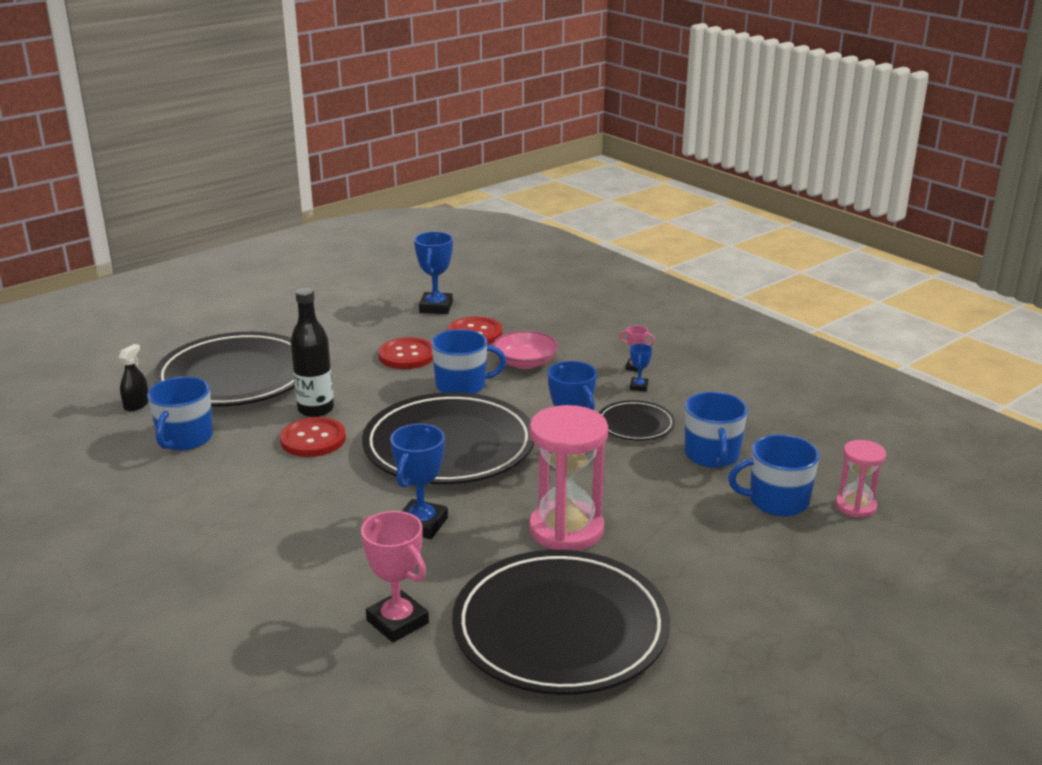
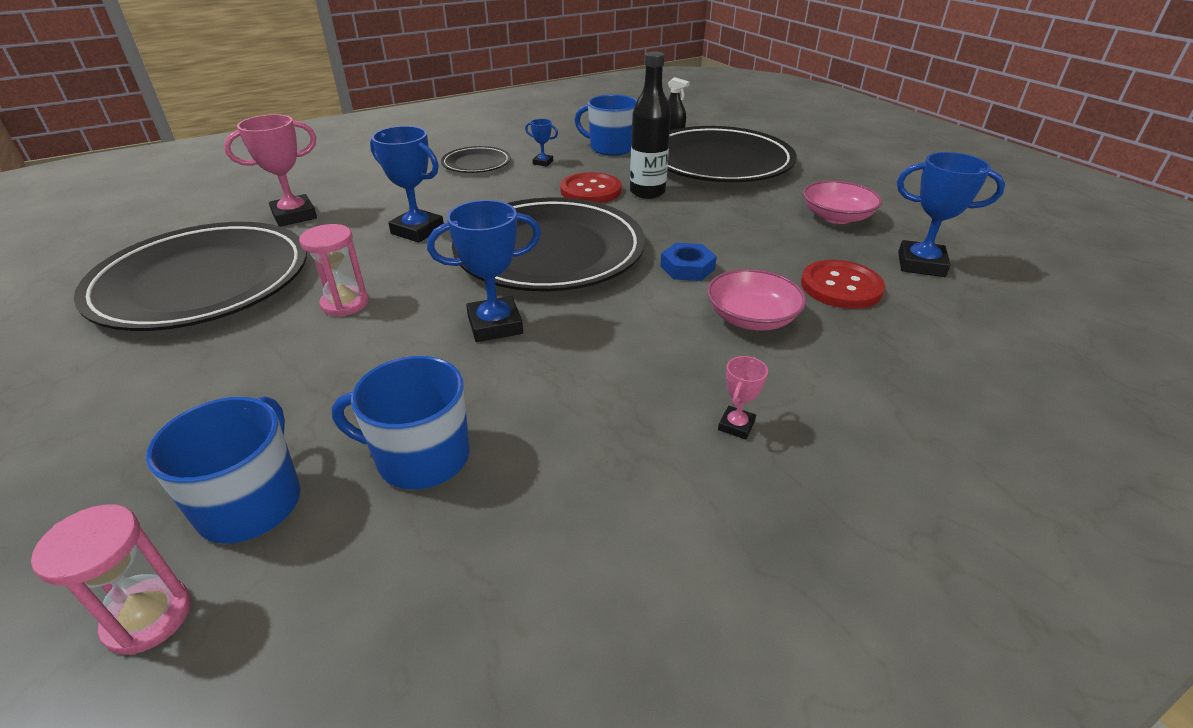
camera: 100 degrees right, 10 degrees up
red button [378,337,433,369] -> none
blue mug [431,329,506,394] -> blue nut [660,243,717,281]
pink hourglass [529,405,608,551] -> pink hourglass [299,224,369,316], size x0.55
black plate [599,400,675,441] -> black plate moved to [441,146,511,173]
blue trophy [630,344,652,391] -> blue trophy moved to [525,119,558,166]
none -> pink bowl [803,180,882,224]

